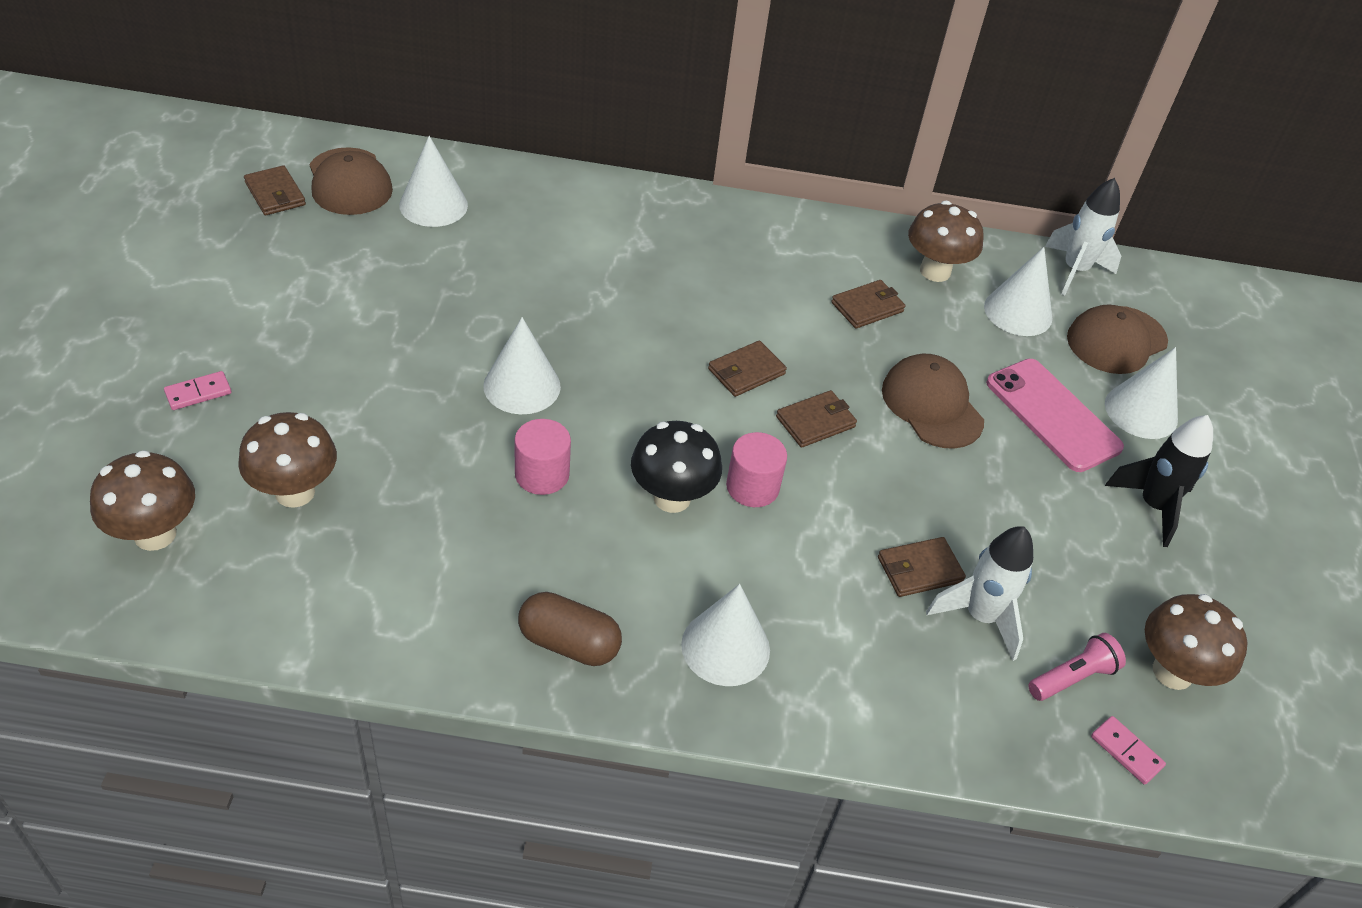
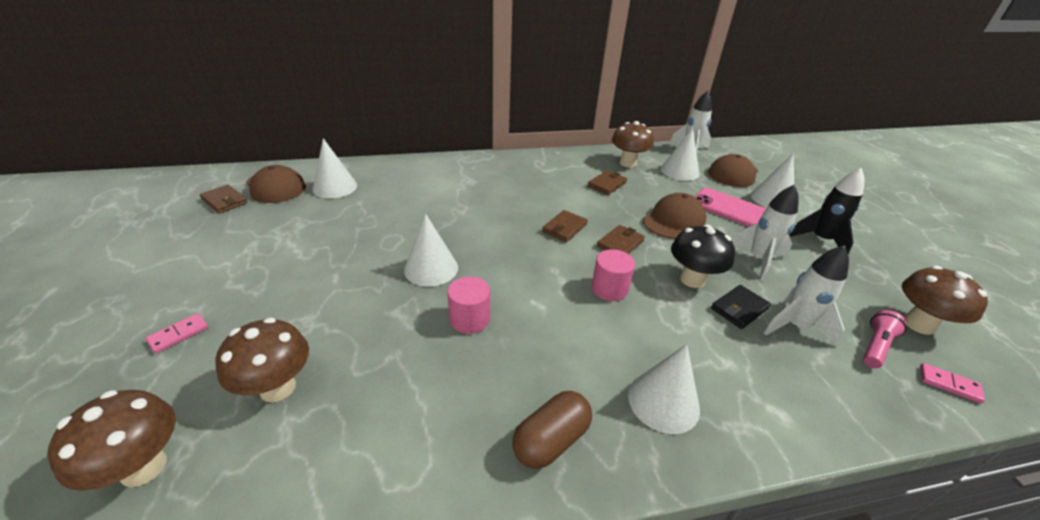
camera: 15 degrees left, 10 degrees down
brown capsule [518,592,622,666] -> brown capsule turned 45 degrees counterclockwise [512,391,592,469]
black mushroom [631,421,722,513] -> black mushroom moved to [671,225,735,288]
brown wallet [878,537,966,597] -> black wallet [711,285,771,329]
brown cap [882,354,984,449] -> brown cap turned 90 degrees clockwise [643,193,706,239]
none -> white rocket [732,185,799,280]

